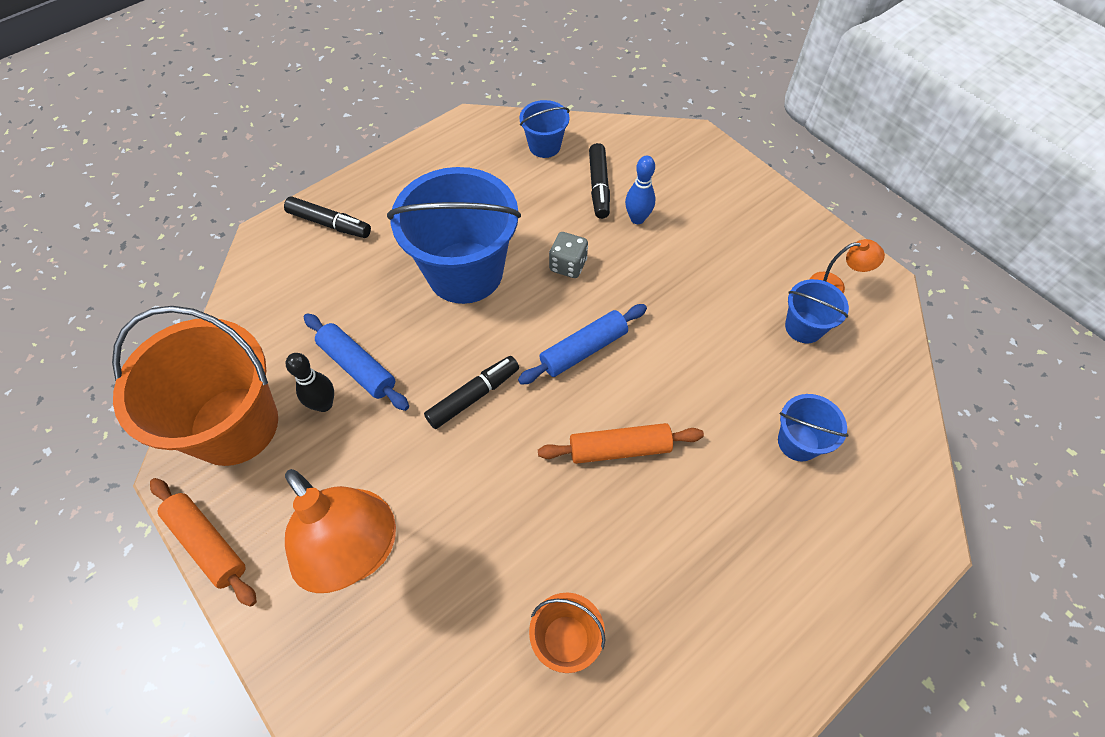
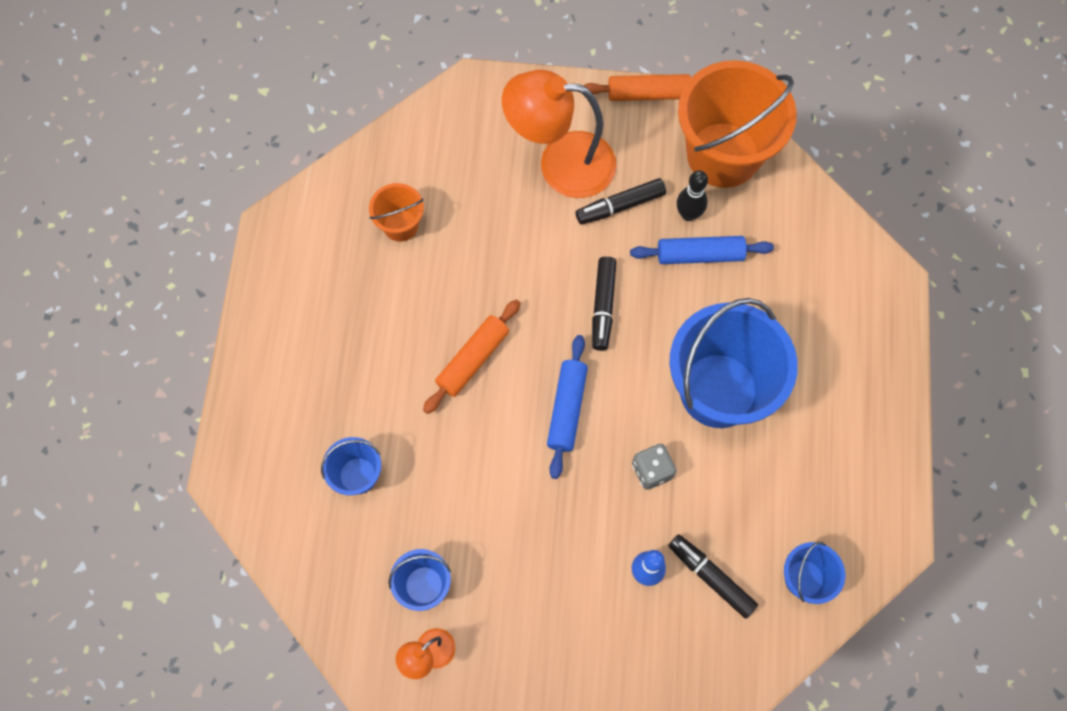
camera: 135 degrees right, 10 degrees up
black marker [284,196,371,238] -> black marker moved to [576,178,666,225]

